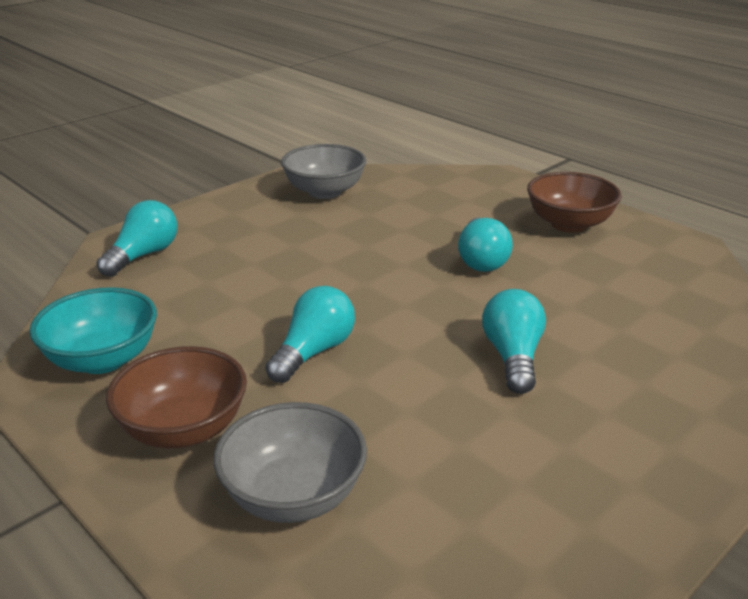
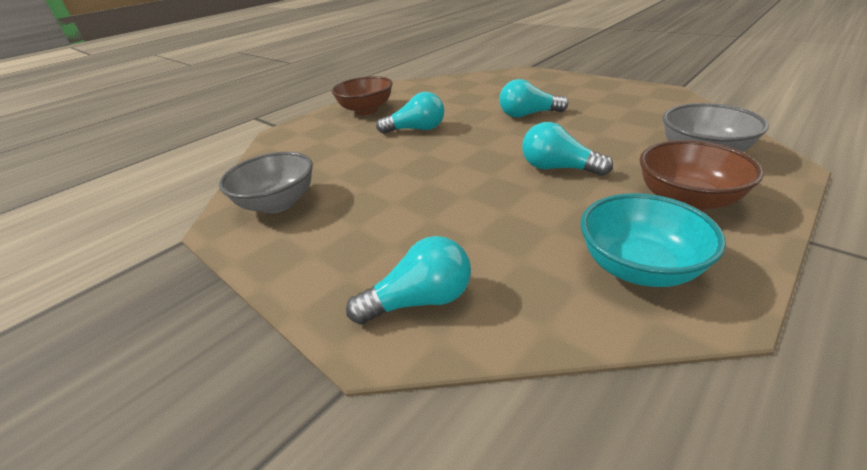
camera: 90 degrees left, 5 degrees up
turquoise light bulb [96,200,177,277] -> turquoise light bulb turned 135 degrees clockwise [346,236,471,325]

